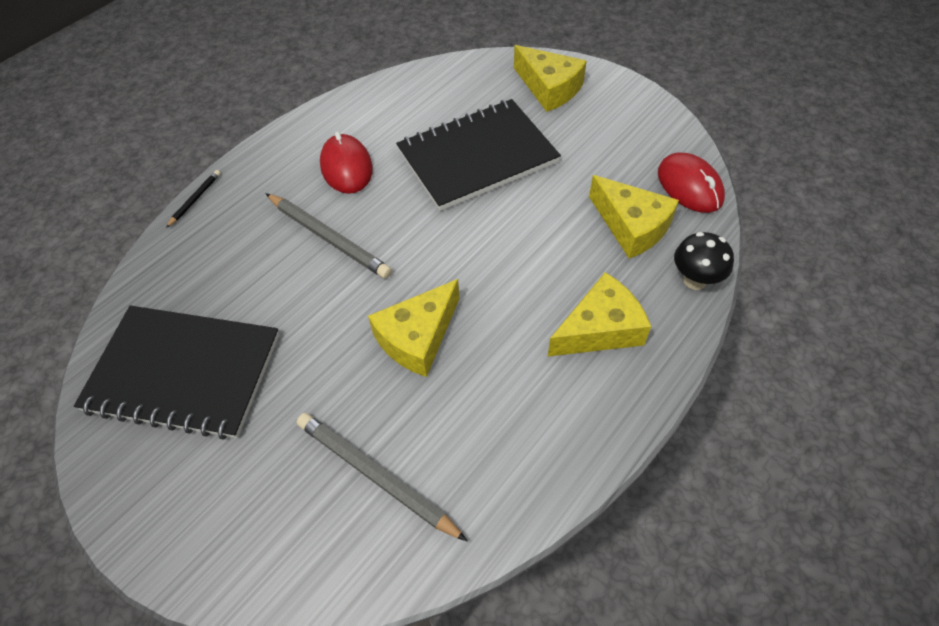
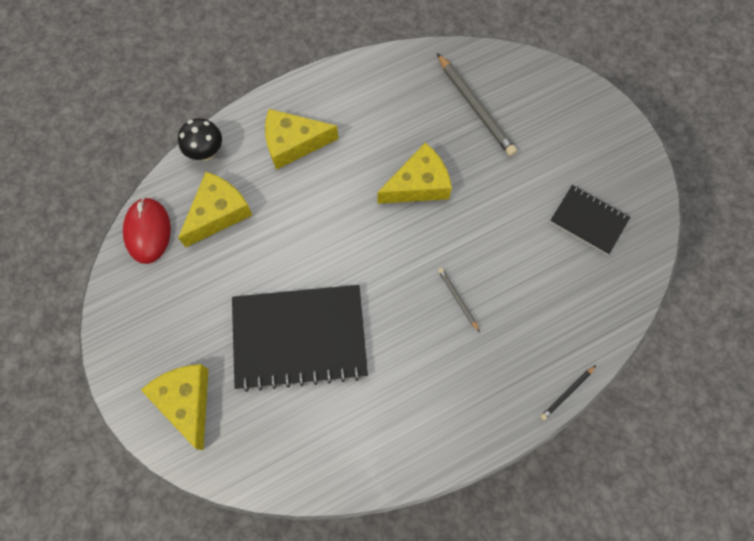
camera: 160 degrees left, 15 degrees up
black notebook [74,305,279,440] -> black notebook [550,185,630,255], size x0.54
grey pencil [266,193,392,279] -> grey pencil [438,268,480,332], size x0.50
red mouse [320,131,373,194] -> none
yellow cheese [589,175,679,259] -> yellow cheese turned 60 degrees clockwise [178,172,252,247]

